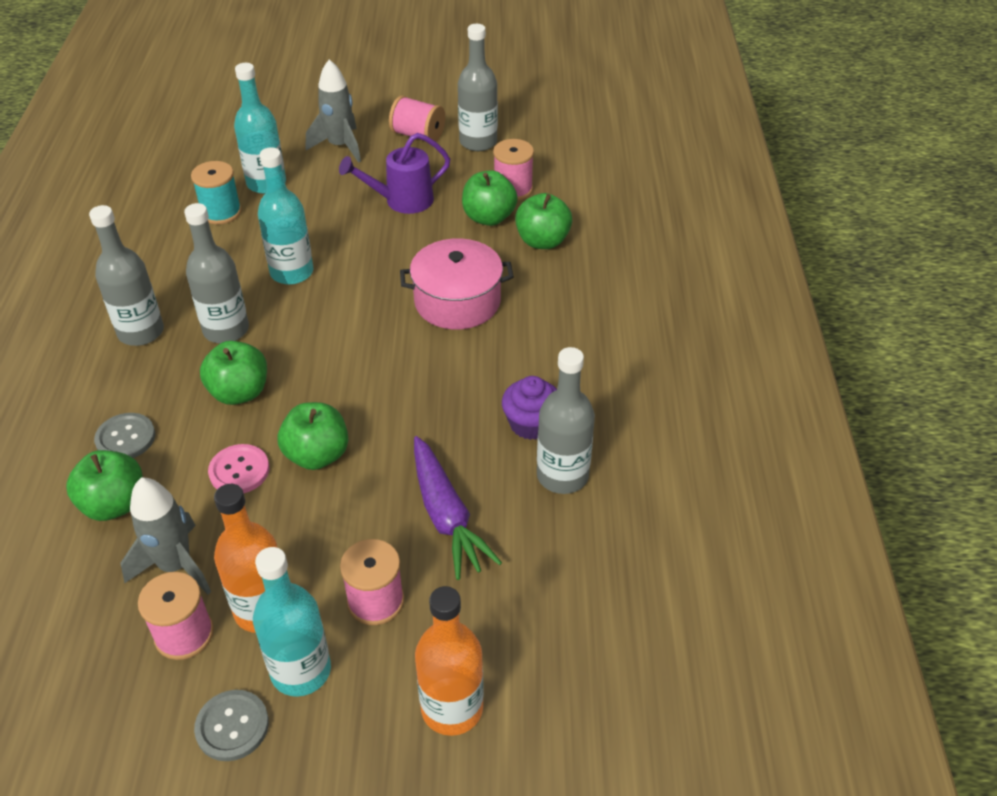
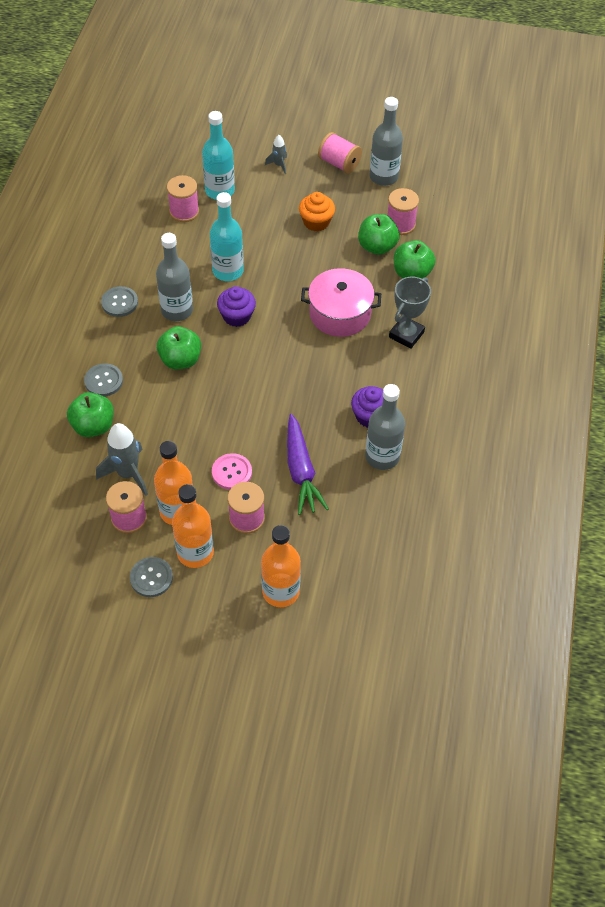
camera: 10 degrees right, 10 degrees up
grey bottle [89,205,164,346] -> grey button [101,286,138,317]
turquoise spool [191,161,242,224] -> pink spool [167,175,199,222]
pink button [208,444,269,493] -> pink button moved to [212,453,252,490]
turquoise bottle [253,547,331,697] -> orange bottle [172,484,214,568]
green apple [278,402,348,470] -> none
grey rocket [306,59,361,163] -> grey rocket [265,135,287,174], size x0.54
purple watering can [339,133,450,214] -> orange cupcake [299,192,335,232]
none -> purple cupcake [217,286,256,327]
none -> grey trophy [389,277,431,349]

